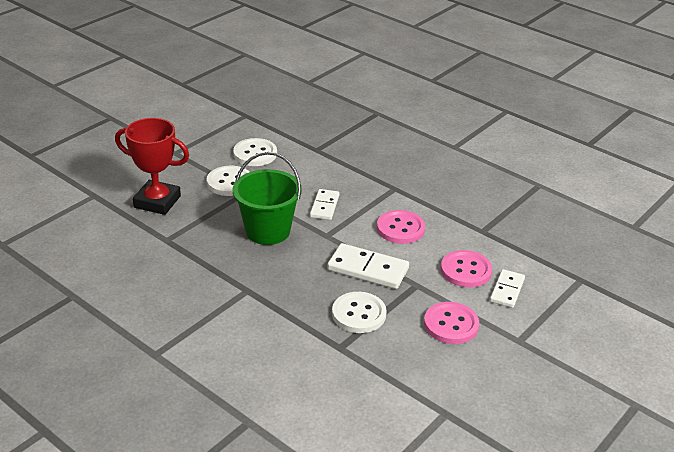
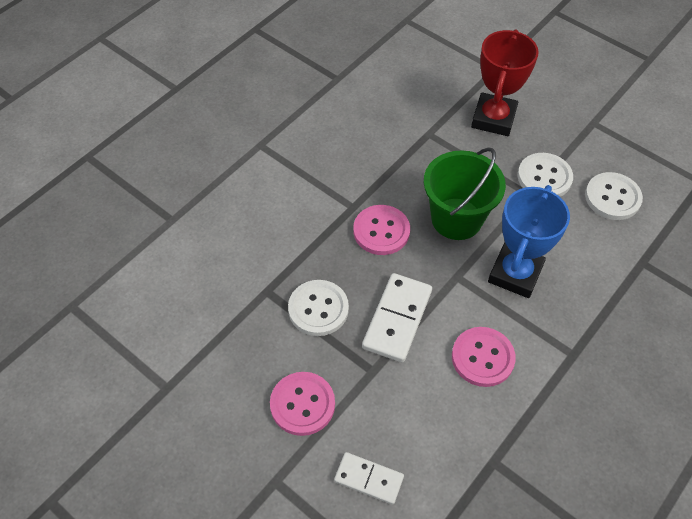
camera: 90 degrees right, 20 degrees up
white domino [310,189,340,220] -> blue trophy [488,185,570,298]
pink button [441,250,492,288] -> pink button moved to [353,205,410,255]

